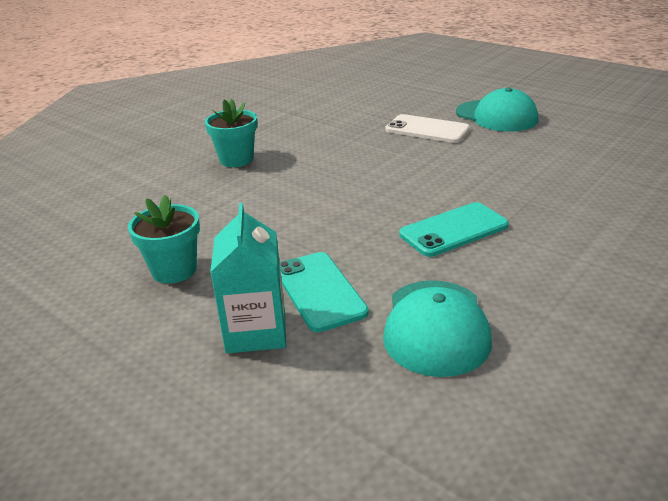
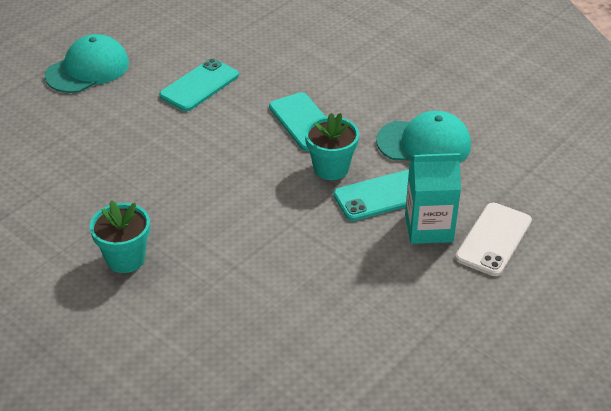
camera: 90 degrees left, 10 degrees up
turquoise flower pot [128,195,200,284] -> turquoise flower pot moved to [305,113,359,180]
white phone [385,114,470,143] -> white phone moved to [455,203,532,276]
none -> turquoise phone [159,58,239,111]

